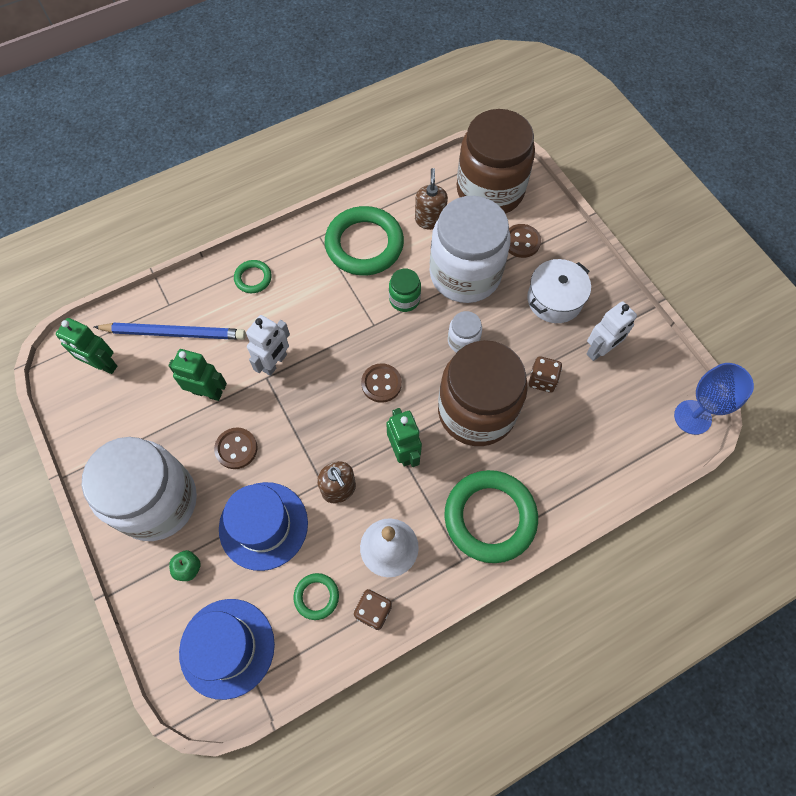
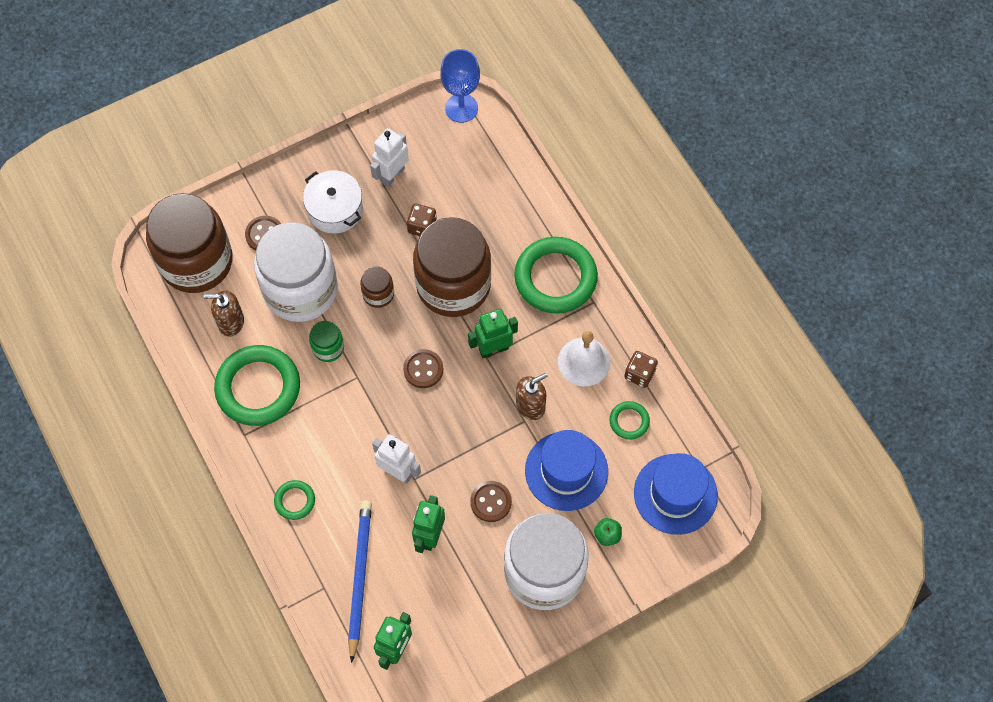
camera: 90 degrees left, 0 degrees up
white jar [448,311,482,353] -> brown jar [360,266,394,308]
white robot [587,301,637,361] -> white robot turned 105 degrees counterclockwise [370,128,409,187]

